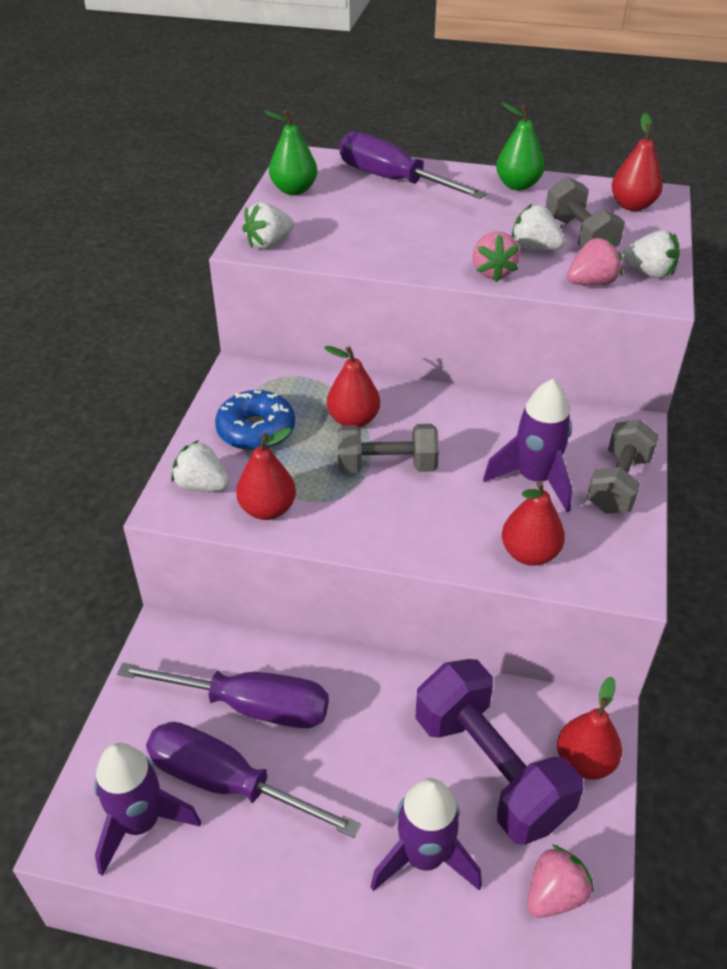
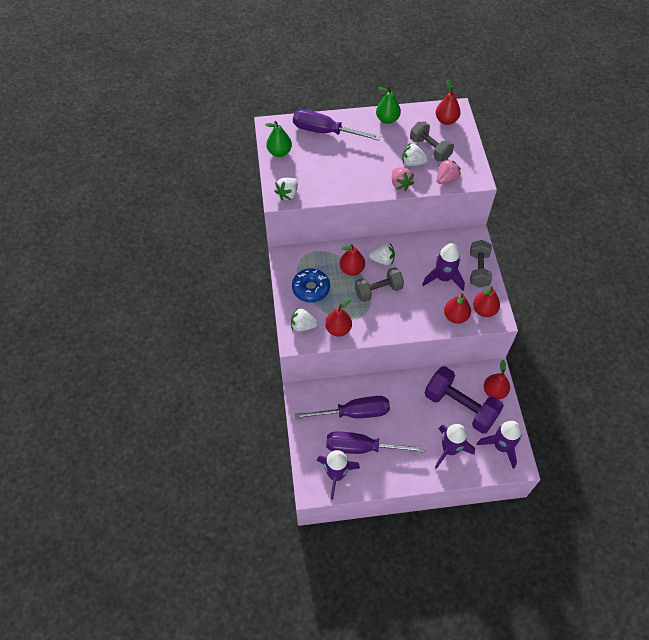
camera: 20 degrees left, 15 degrees up
pink strawberry [527,844,593,918] -> purple rocket [477,421,522,469]
white strawberry [622,230,680,278] -> white strawberry moved to [369,243,395,265]
none -> red pear [473,286,500,317]

